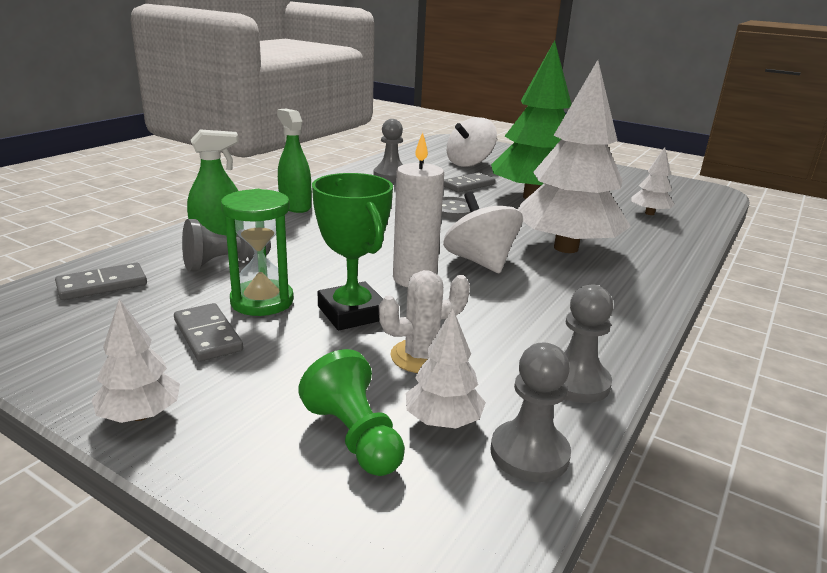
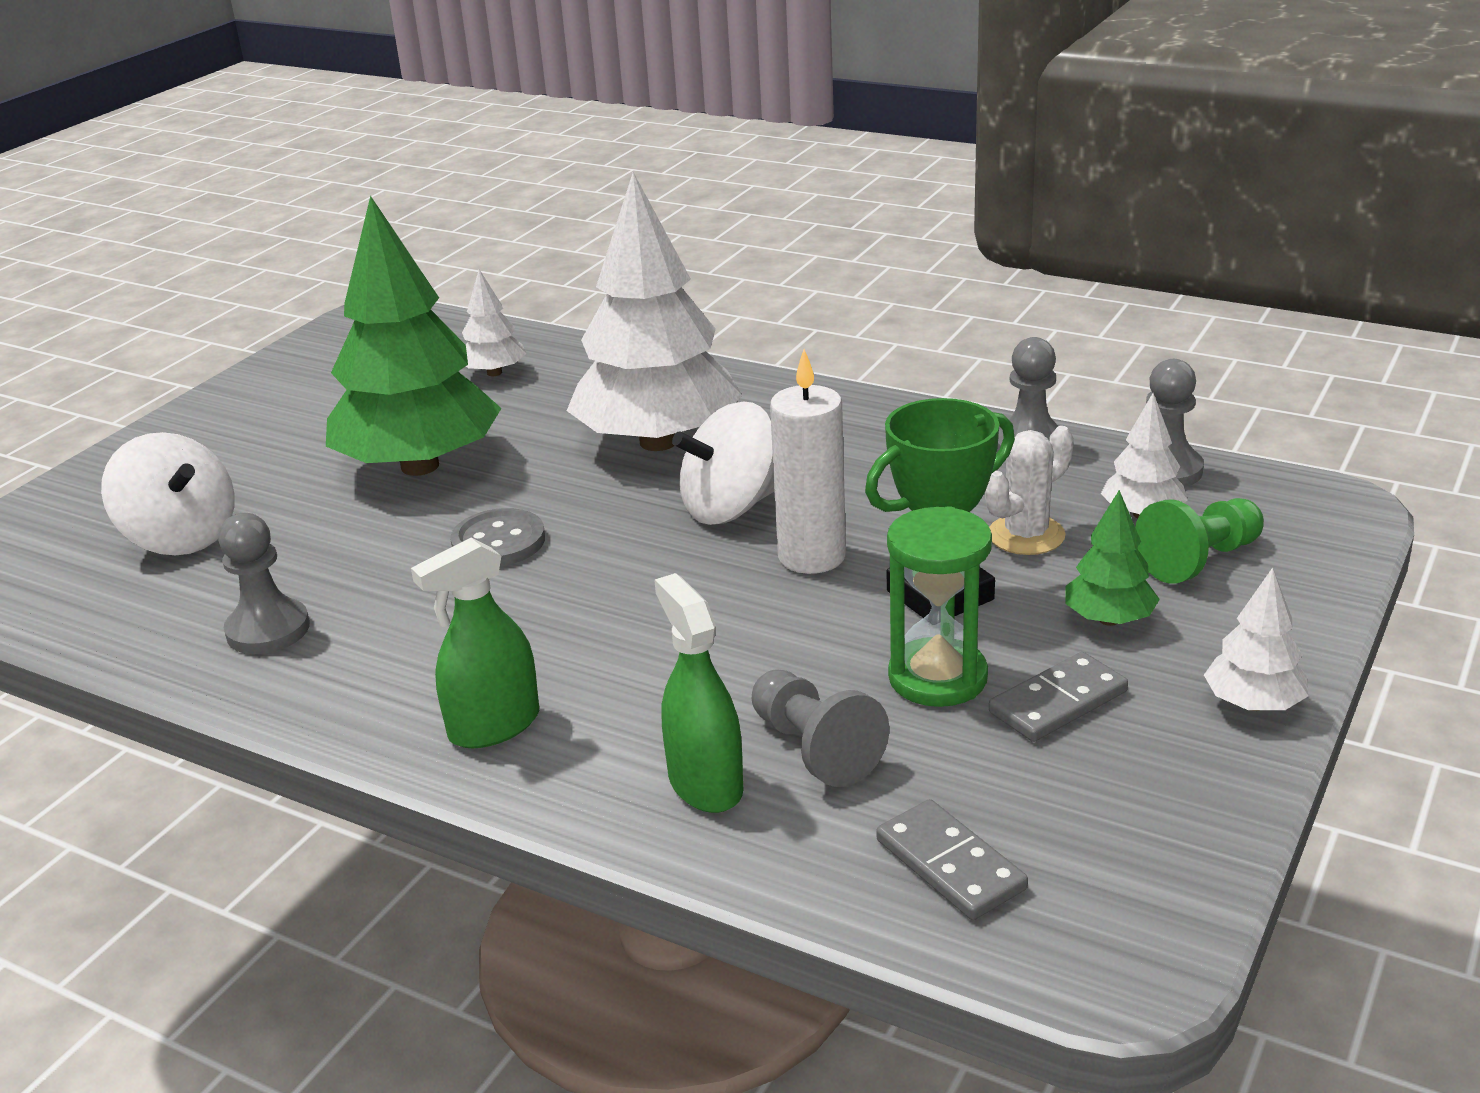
camera: 90 degrees left, 5 degrees up
white cactus [379,270,470,373] -> white cactus turned 75 degrees clockwise [985,426,1074,555]
grey domino [443,173,495,192] -> none
none -> green tree [1065,490,1160,626]

